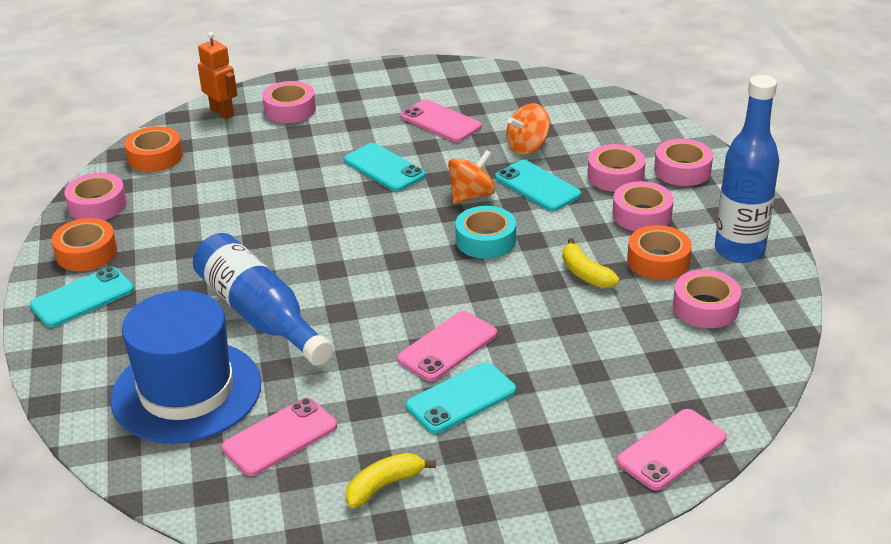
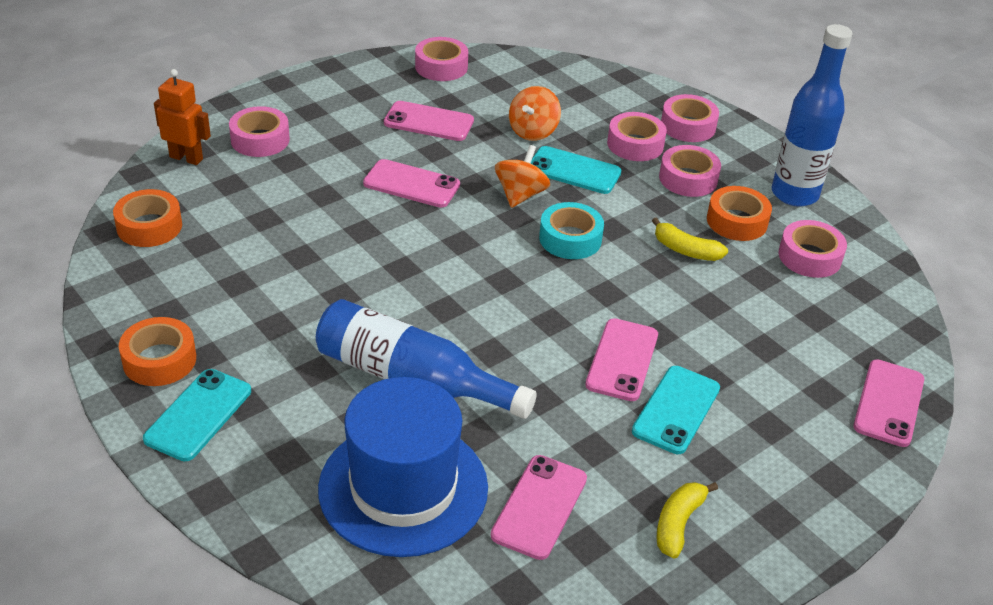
camera: 30 degrees left, 5 degrees up
pink tape [64,173,127,220] -> pink tape moved to [415,37,468,81]
turquoise phone [344,143,426,192] -> pink phone [363,159,460,208]

